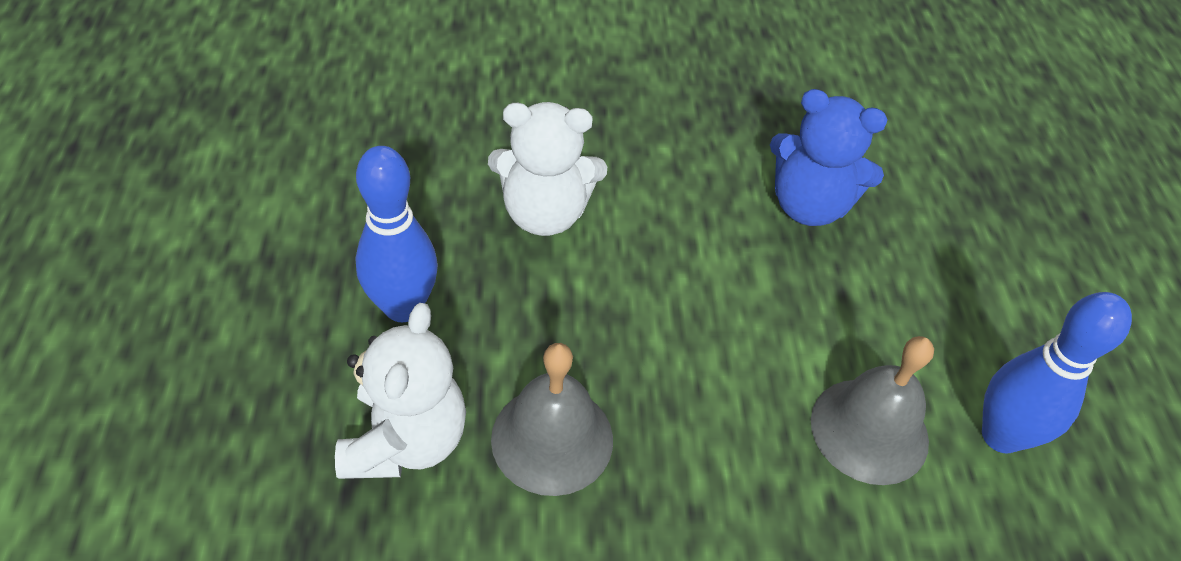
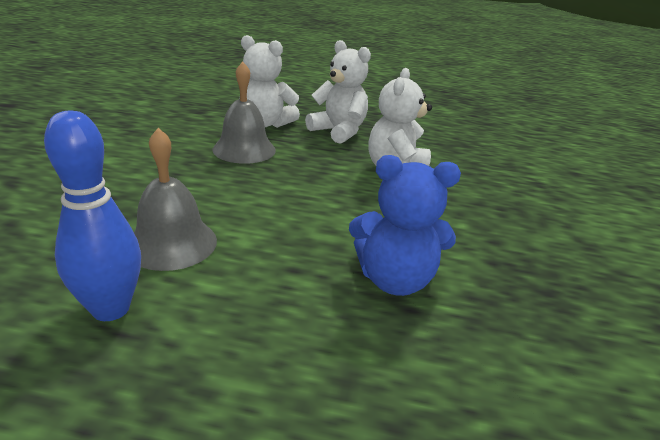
camera: 105 degrees right, 20 degrees down
blue bowling pin [355,146,438,322] -> white teddy bear [305,40,371,144]
blue teddy bear [770,89,888,226] -> blue teddy bear turned 120 degrees counterclockwise [349,155,461,296]

